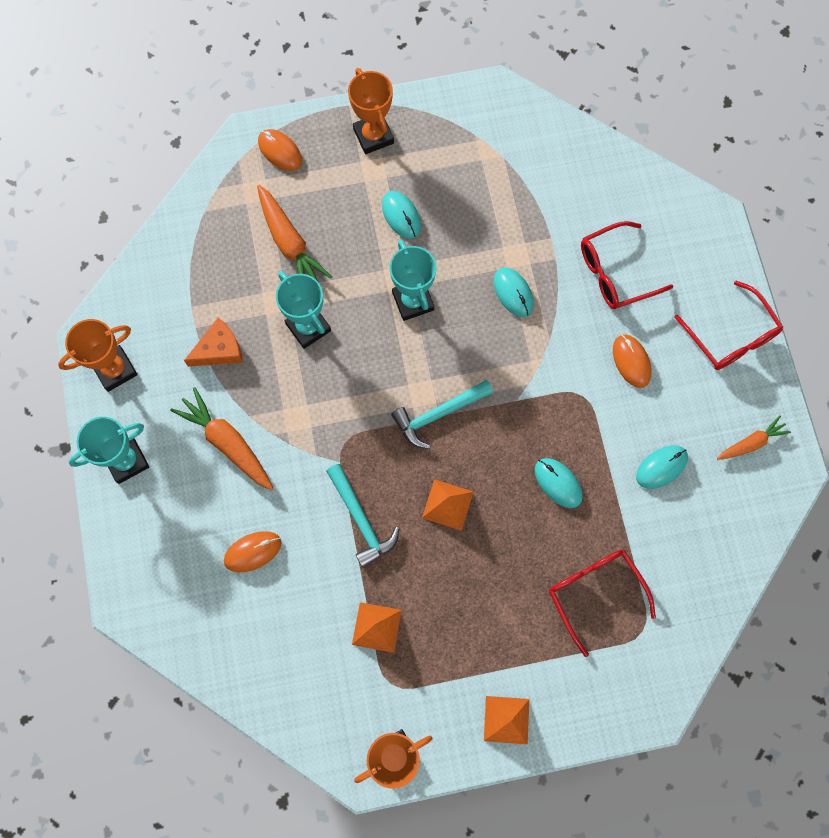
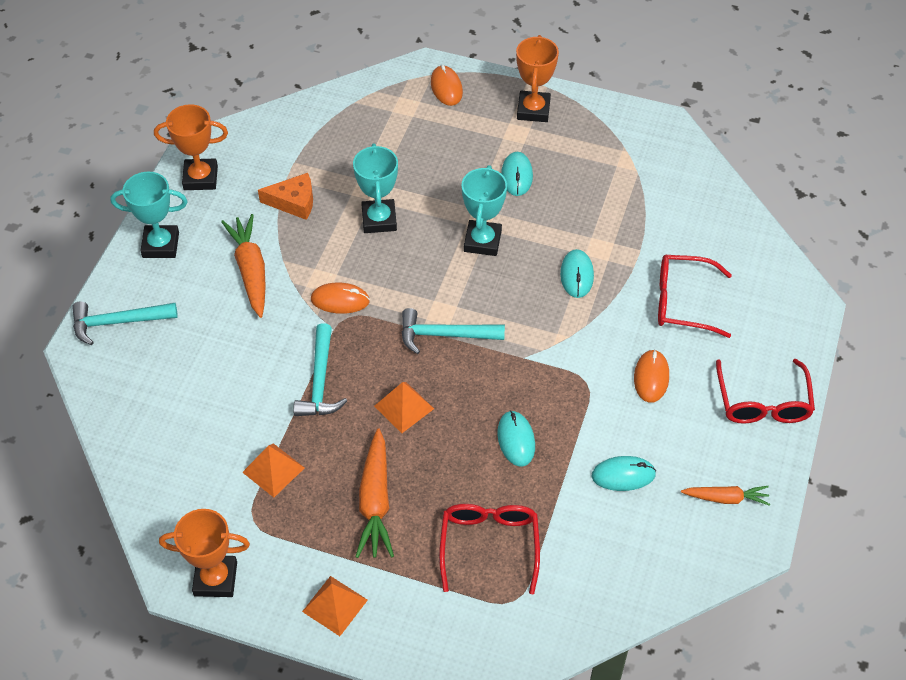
camera: 30 degrees right, 20 degrees down
orange mouse [224,531,281,572] -> orange mouse moved to [311,283,370,314]
orange carrot [257,185,332,281] -> orange carrot moved to [355,428,394,558]
none -> turquoise hammer [72,302,178,345]

